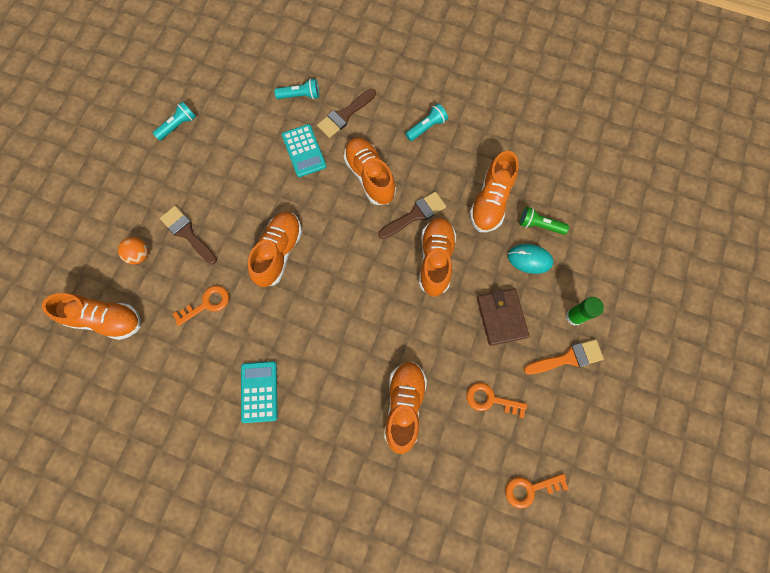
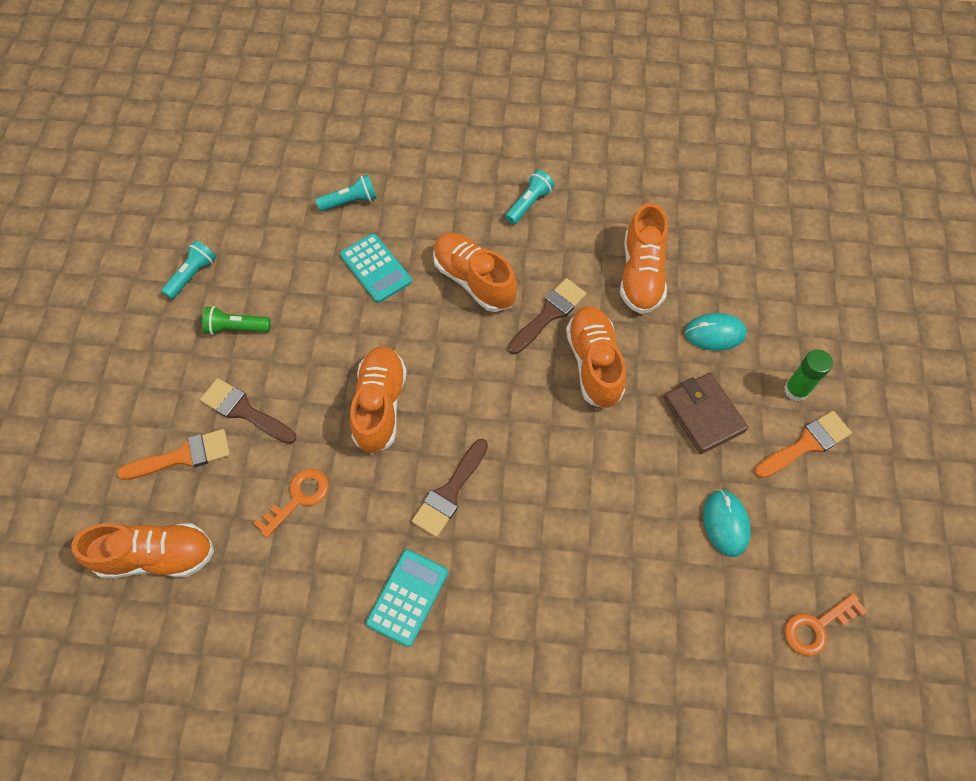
camera: 15 degrees left, 10 degrees down
orange ball [118,237,148,264] -> orange brush [117,429,230,480]
turquoise calculator [241,361,277,423] -> turquoise calculator turned 45 degrees clockwise [366,549,448,647]
brown brush [317,89,376,138] -> brown brush moved to [412,439,488,537]
orange shoe [384,361,427,454] -> none
orange key [467,382,527,418] -> turquoise mouse [703,489,751,557]
green flashlight [519,207,569,235] -> green flashlight moved to [202,306,271,335]

